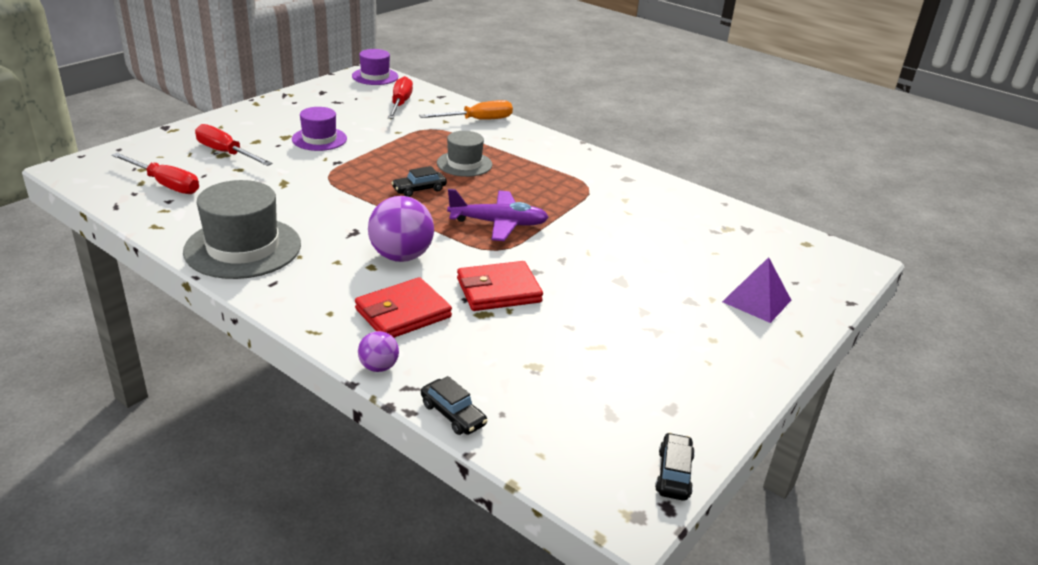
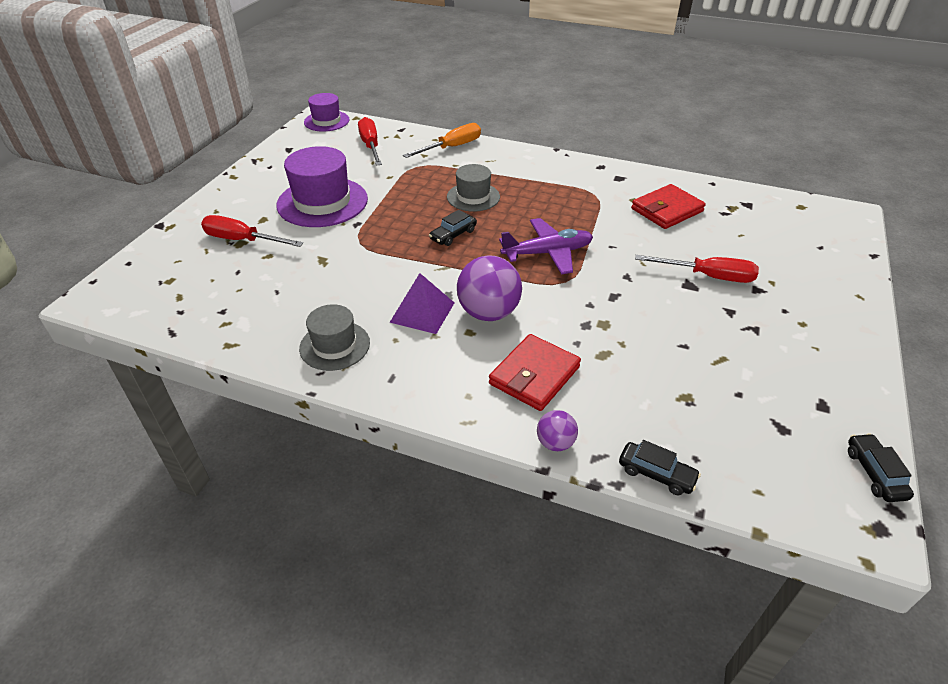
camera: 15 degrees left, 10 degrees up
red screwdriver [112,153,199,194] -> red screwdriver moved to [635,255,759,283]
grey hat [183,180,301,279] -> grey hat [299,304,370,371], size x0.60
purple hat [292,107,347,151] -> purple hat [276,146,368,227], size x1.67
red wallet [457,261,543,311] -> red wallet moved to [631,184,706,229]
purple pyramid [722,257,791,323] -> purple pyramid moved to [390,273,454,334]

